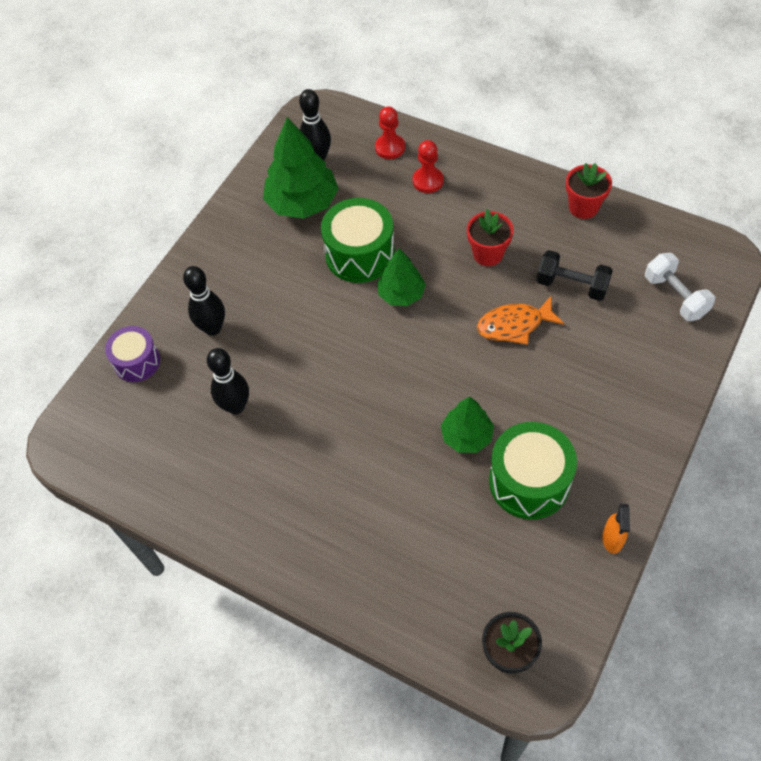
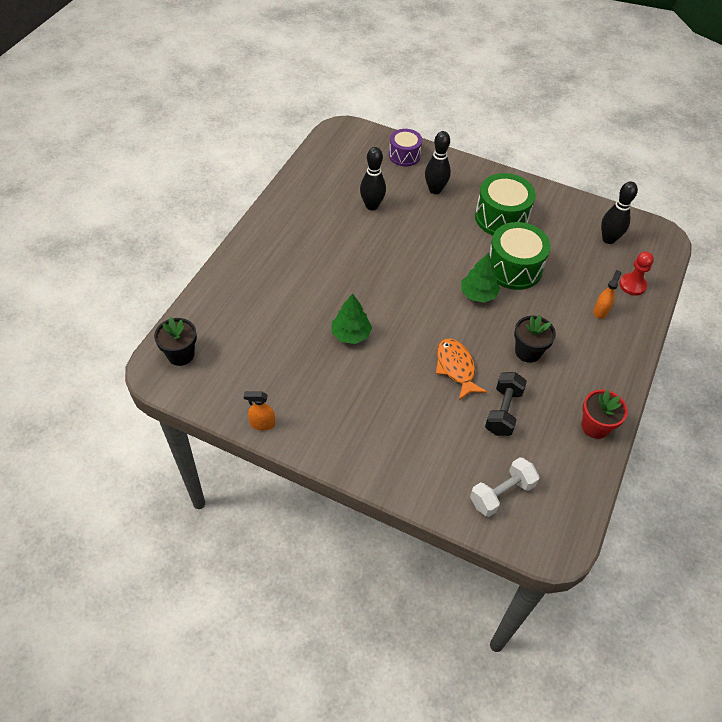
camera: 80 degrees right, 5 degrees down
green tree [263,117,339,219] -> none
red pawn [413,140,444,193] -> orange spray bottle [593,270,621,319]
red flower pot [467,209,514,266] -> black flower pot [514,315,556,363]
green drum [489,422,577,519] -> green drum moved to [475,173,536,235]

